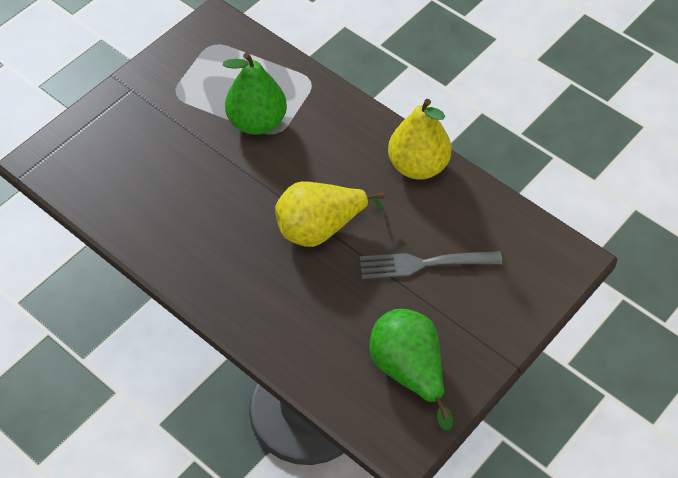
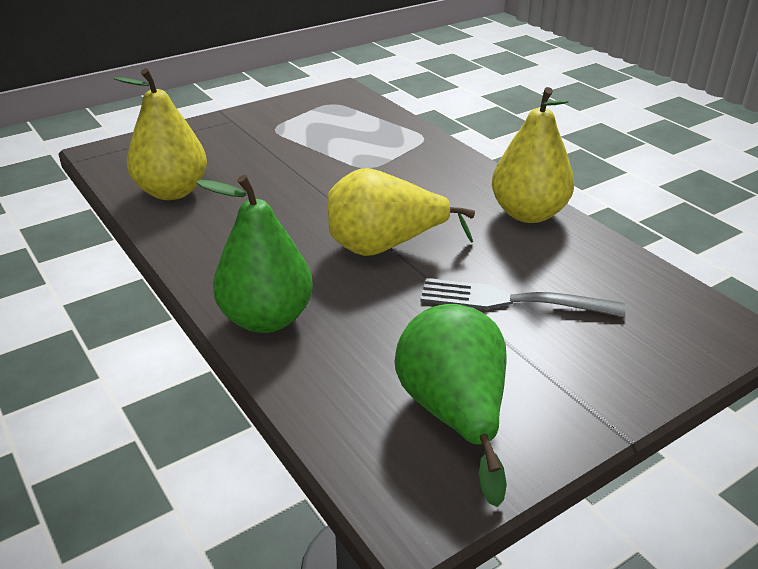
camera: 15 degrees right, 20 degrees down
green pear [223,52,287,135] -> green pear moved to [196,175,313,333]
none -> yellow pear [114,68,207,200]

